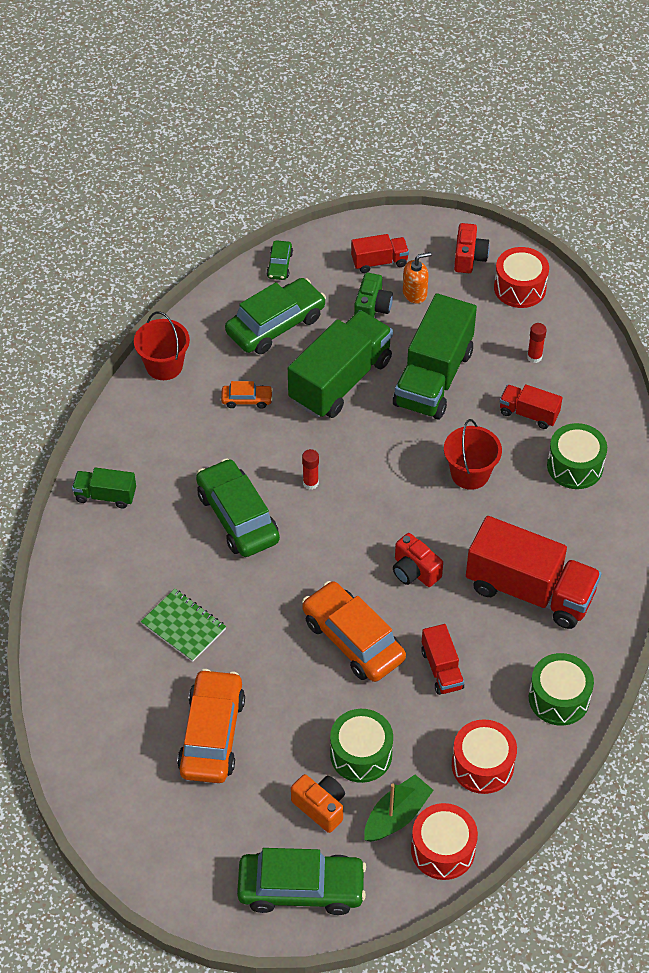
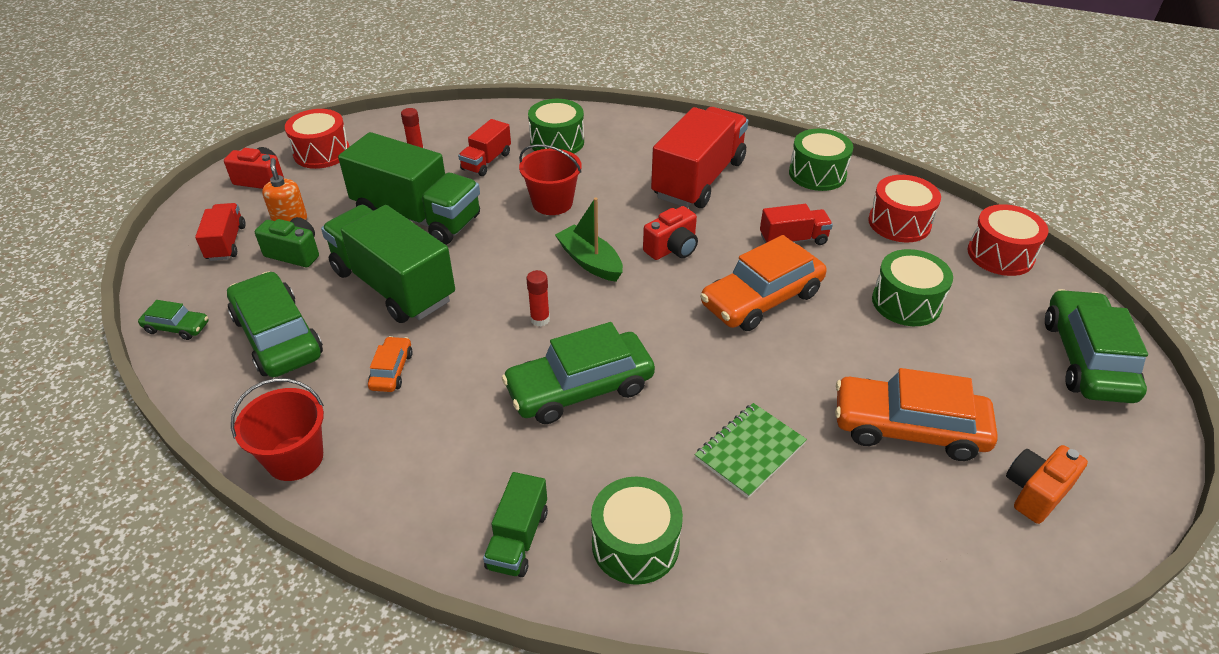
camera: 85 degrees left, 10 degrees down
orange camera [291,774,345,833] -> orange camera moved to [1006,445,1088,524]
green boat [364,775,434,842] -> green boat moved to [555,198,623,282]
none -> green drum [591,477,683,585]

